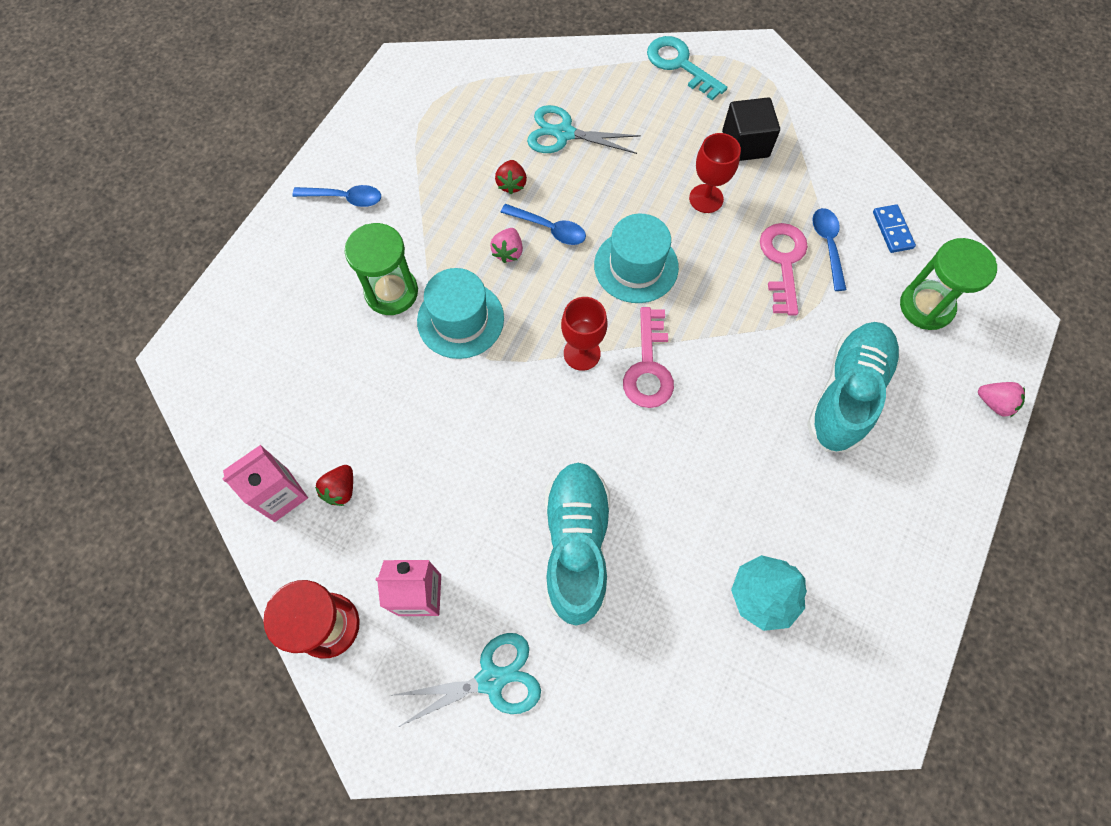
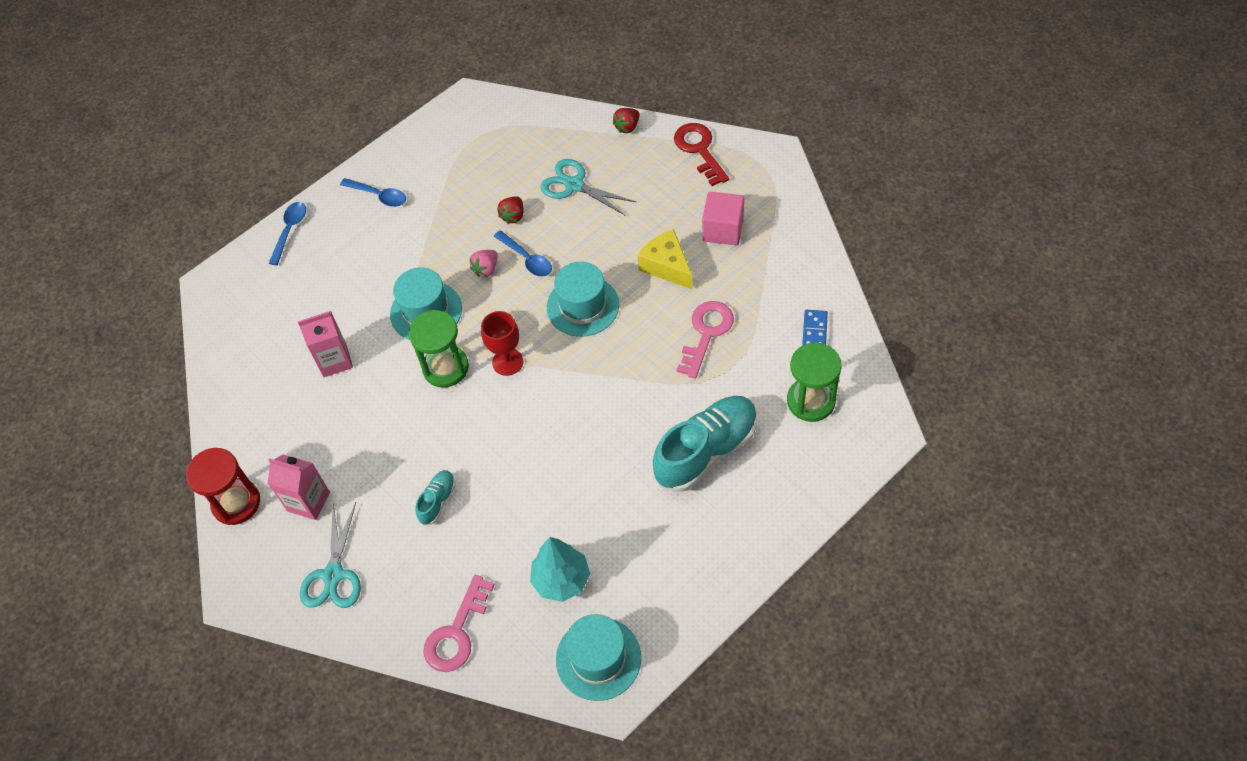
camera: 25 degrees right, 10 degrees down
pink carton [222,445,308,522] -> pink carton moved to [298,311,353,377]
red strawberry [315,465,353,506] -> red strawberry moved to [613,108,640,133]
green hourglass [344,223,418,315] -> green hourglass moved to [409,310,469,388]
turquoise scissors [394,633,541,727] -> turquoise scissors turned 90 degrees clockwise [300,503,361,608]
turquoise shoe [545,462,610,626] -> turquoise shoe [415,470,456,525], size x0.47
pink key [623,307,674,408] -> pink key moved to [423,575,495,672]
turquoise key [647,36,727,100] -> red key [674,123,729,186]
red goblet [689,133,741,213] -> yellow cheese [638,229,693,290]
black cube [722,97,780,161] -> pink cube [702,192,744,245]
blue spoon [812,208,847,291] -> blue spoon moved to [268,202,306,265]
pink strawberry [978,382,1025,417] -> none
none -> turquoise hat [556,614,641,701]

